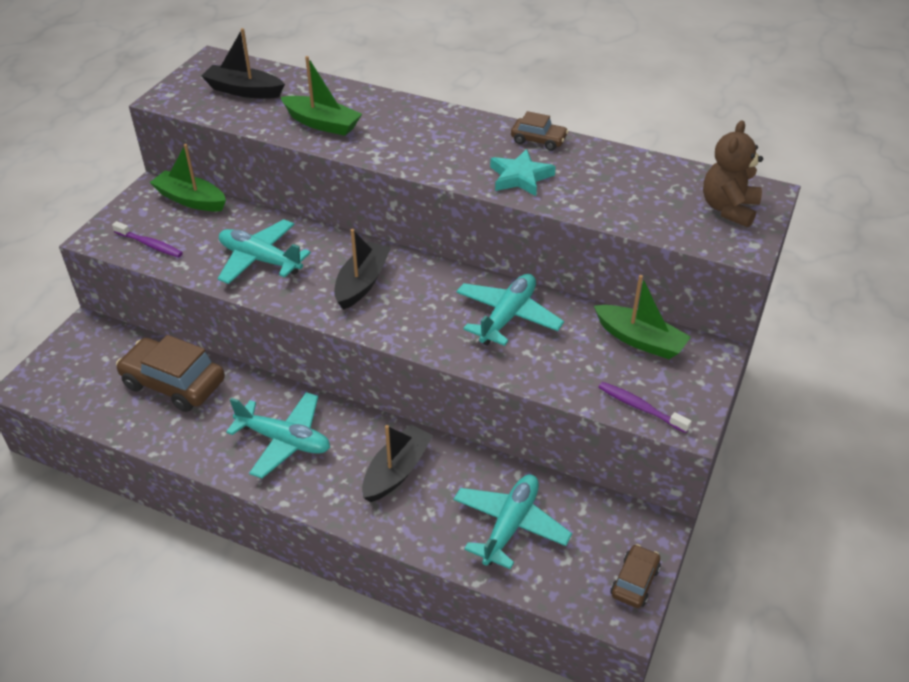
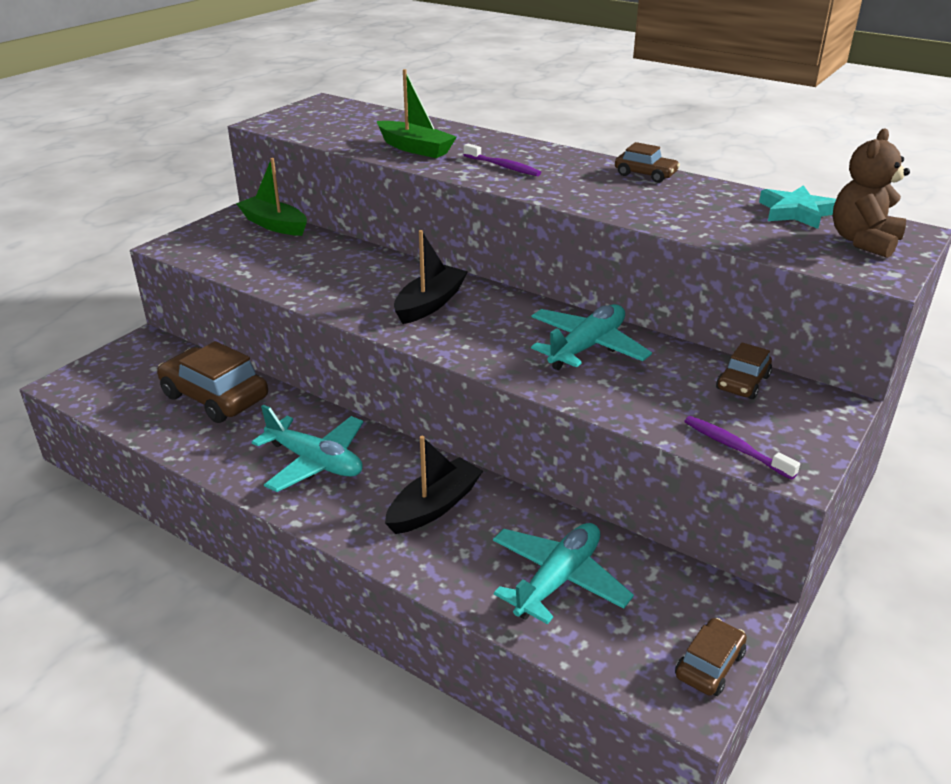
camera: 10 degrees right, 10 degrees down
purple toothbrush [112,221,183,258] -> purple toothbrush moved to [464,143,541,176]
black boat [201,28,285,99] -> none
turquoise plane [218,219,311,284] -> none
turquoise star [490,149,556,196] -> turquoise star moved to [759,185,836,229]
green boat [594,275,691,359] -> brown car [716,342,772,399]

